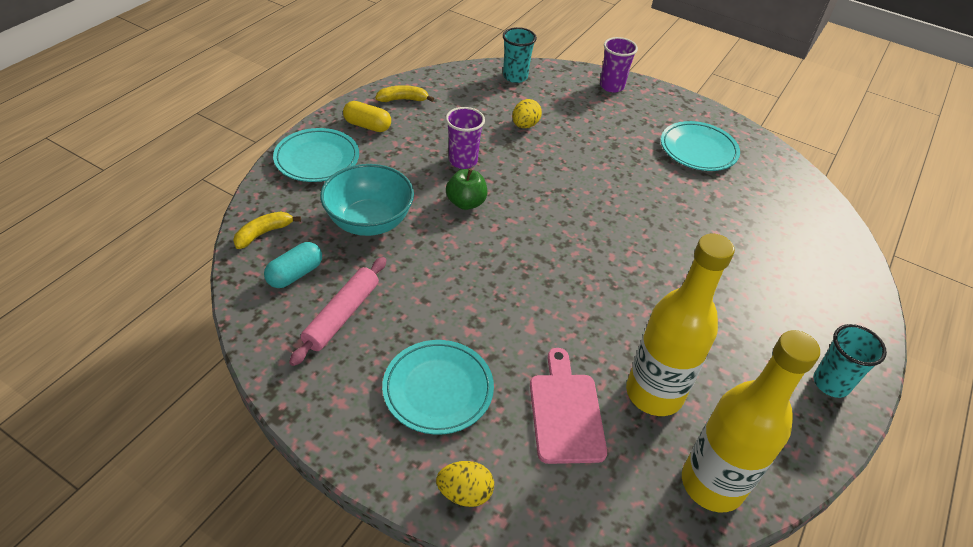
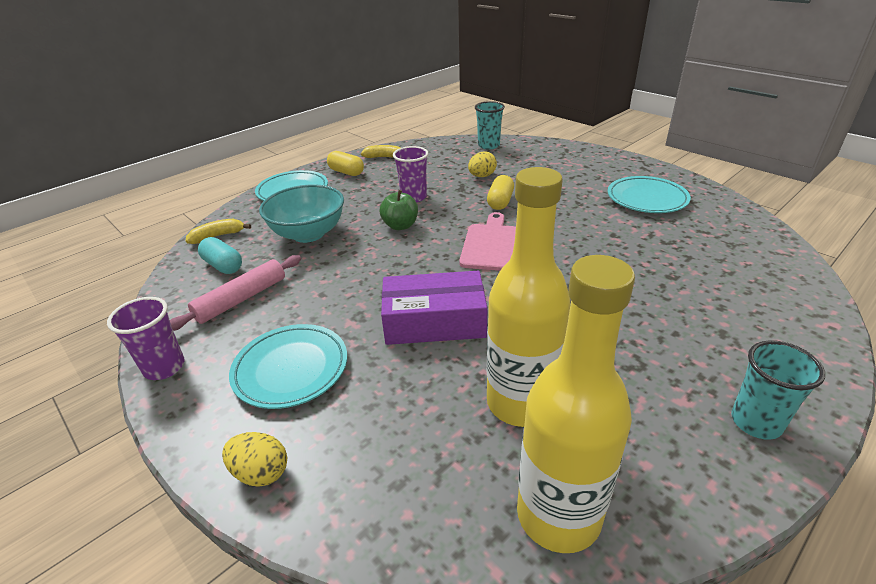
camera: 20 degrees right, 10 degrees down
turquoise capsule [264,242,322,288] -> turquoise capsule turned 75 degrees clockwise [198,237,242,274]
pink cutting board [530,348,607,464] -> pink cutting board moved to [459,212,516,271]
purple cup [600,37,638,93] -> purple cup moved to [107,297,185,380]
none -> purple box [381,271,487,345]
none -> yellow capsule [487,175,514,210]

